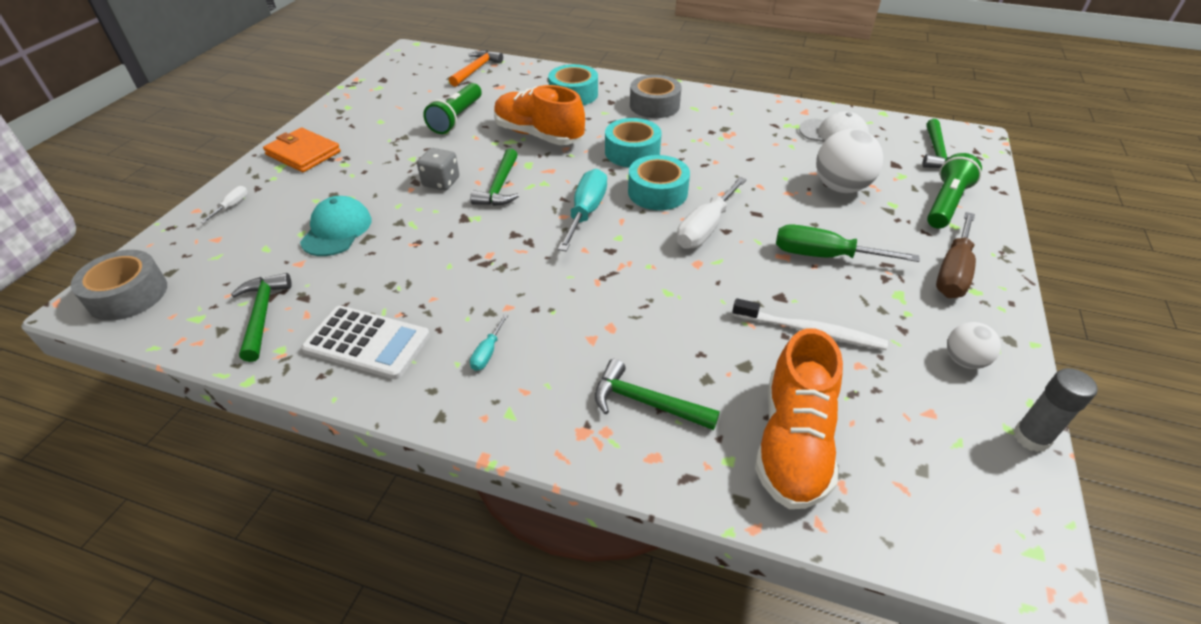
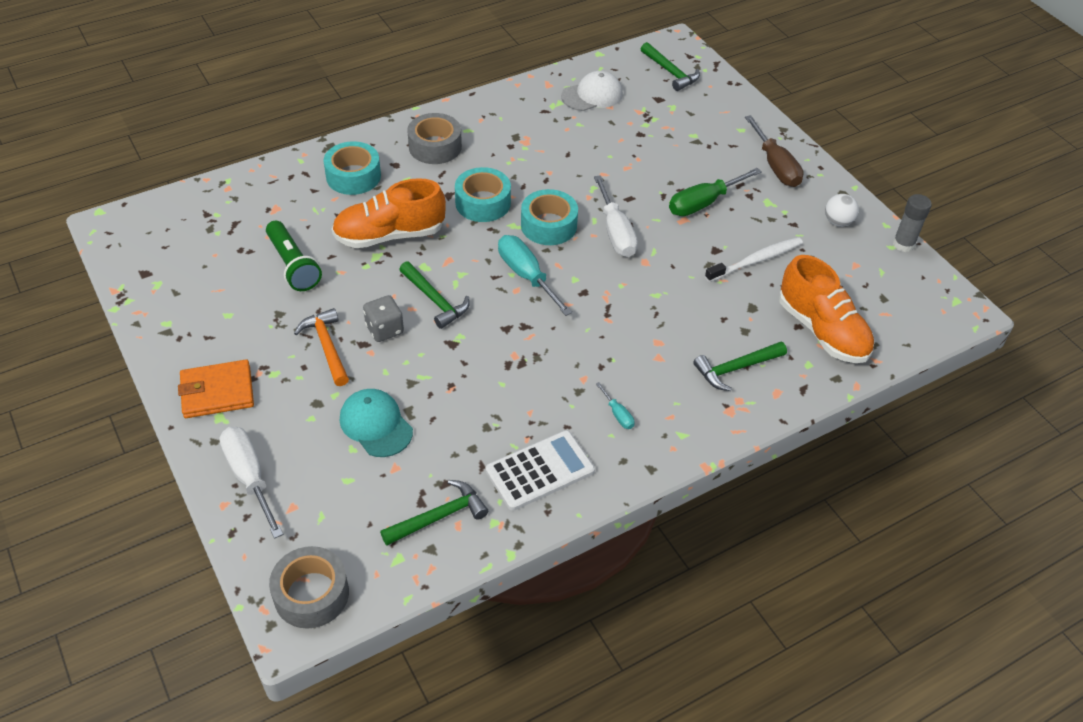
camera: 50 degrees left, 5 degrees up
white screwdriver [200,186,248,223] -> white screwdriver [219,427,284,539], size x2.08
green hammer [231,273,292,362] -> green hammer turned 120 degrees clockwise [380,480,488,546]
orange hammer [449,50,503,87] -> orange hammer moved to [294,308,349,386]
white ball [816,129,883,193] -> none
green flashlight [927,153,982,229] -> none

